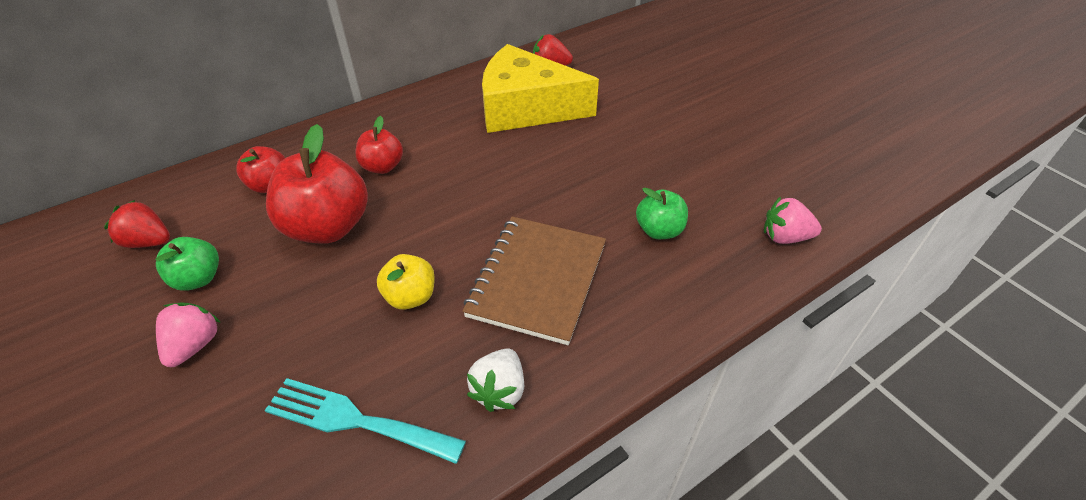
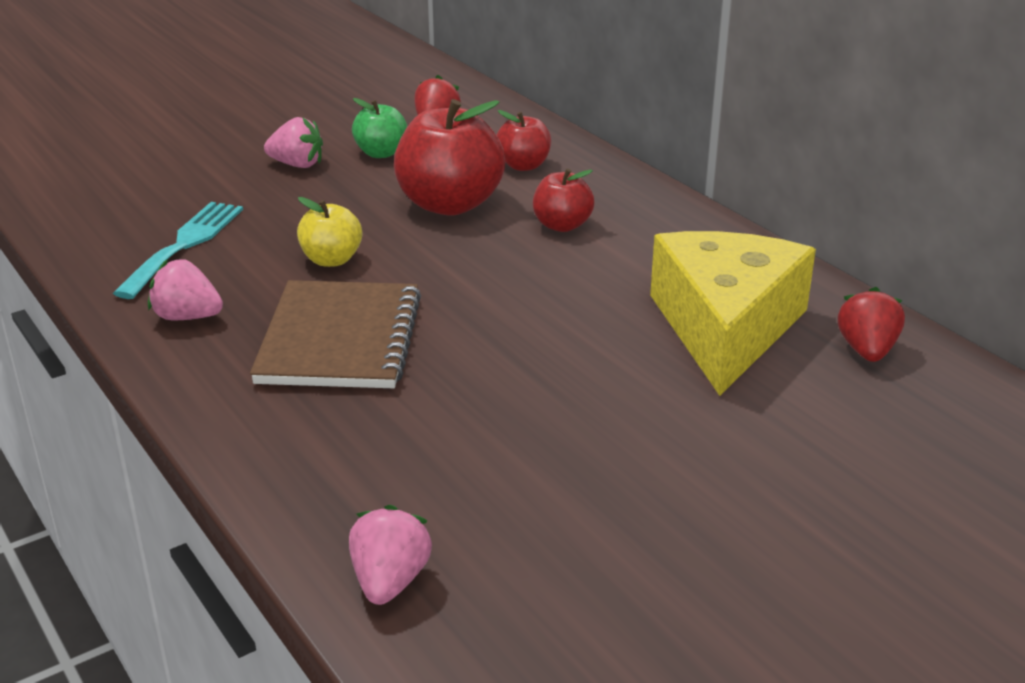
camera: 90 degrees right, 15 degrees down
brown notebook [462,216,606,345] -> brown notebook turned 75 degrees clockwise [250,280,421,388]
white strawberry [467,348,524,412] -> pink strawberry [148,259,223,320]
green apple [636,188,688,239] -> none

